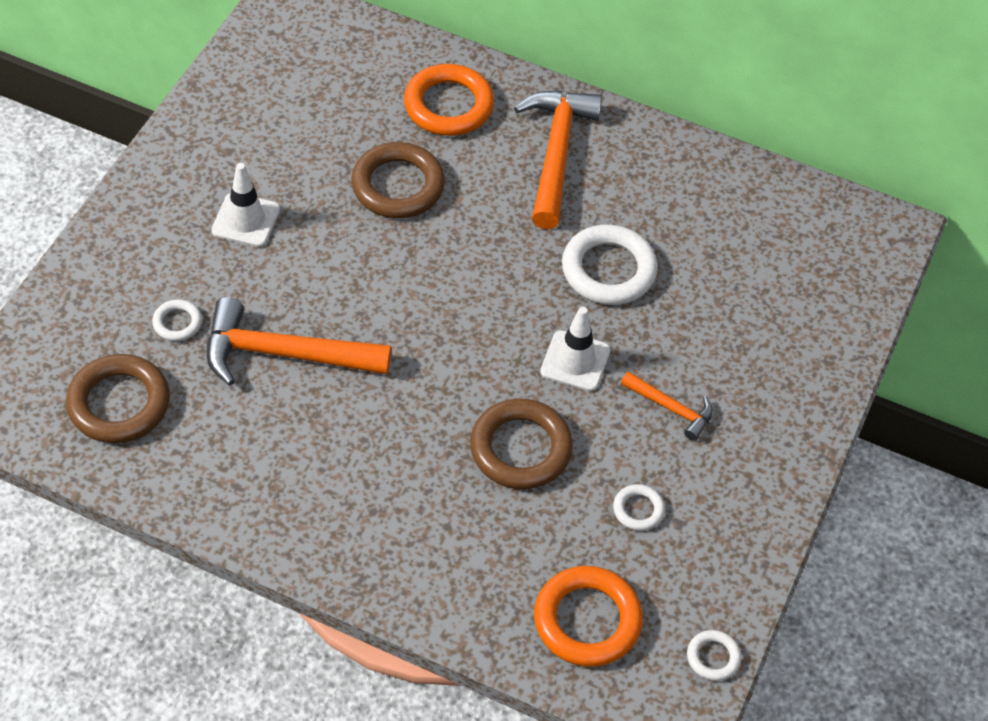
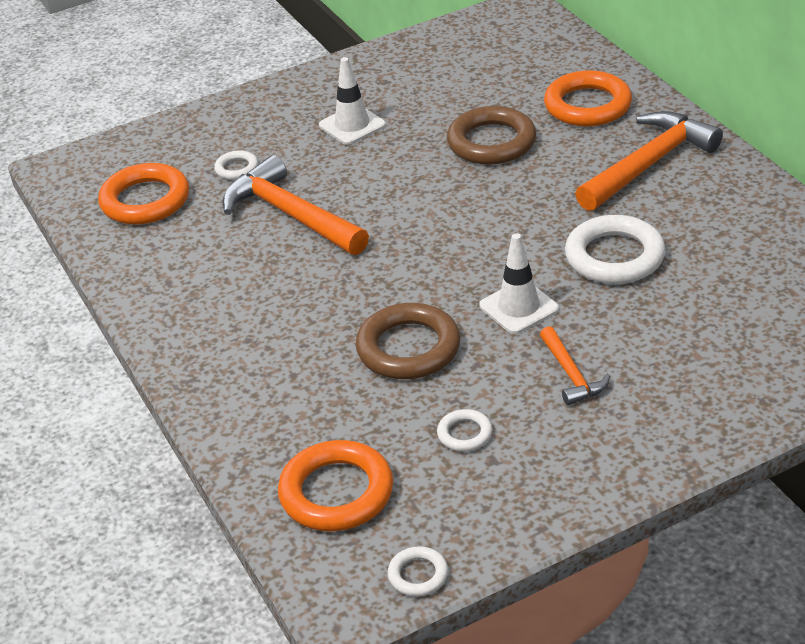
camera: 45 degrees right, 15 degrees down
brown ring [66,354,170,443] -> orange ring [98,163,189,225]

